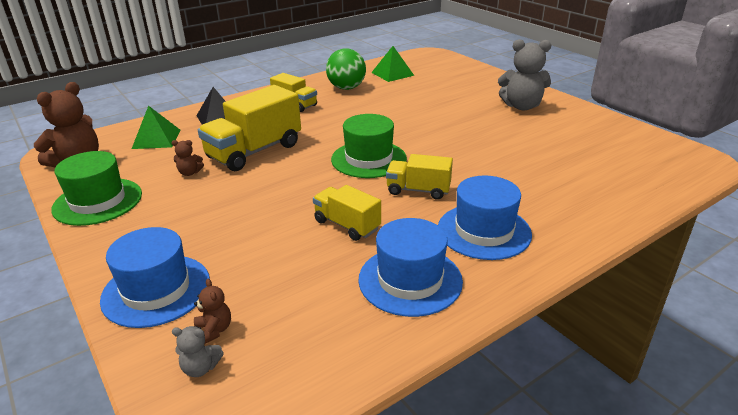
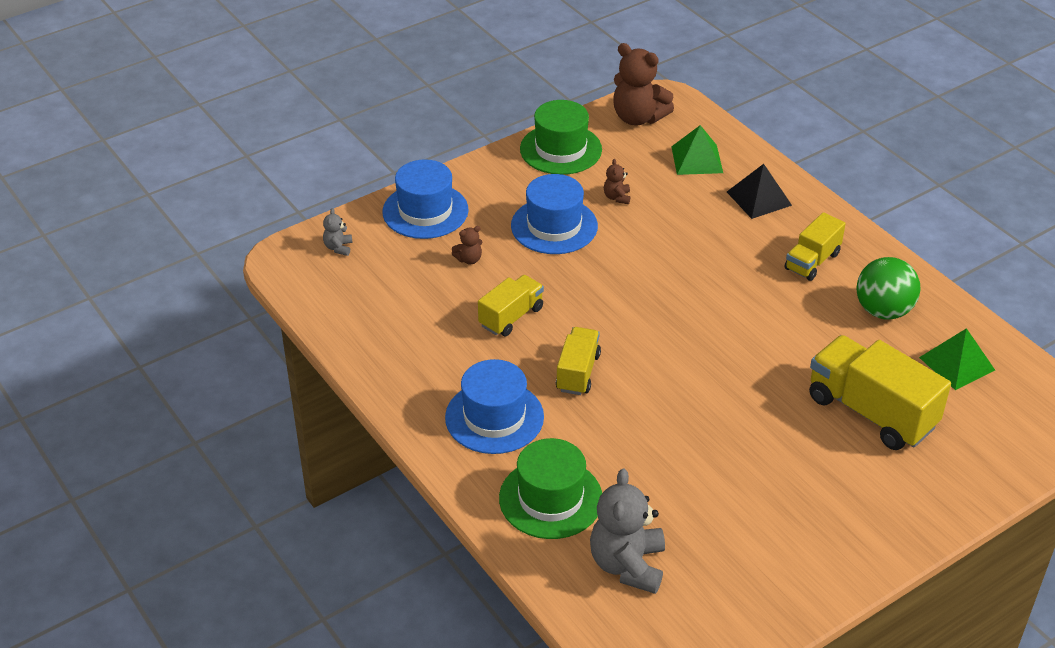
camera: 90 degrees right, 10 degrees up
brown teddy bear [194,279,231,344] -> brown teddy bear moved to [452,226,482,264]
yellow truck [198,85,301,171] -> yellow truck moved to [809,335,951,450]
green hat [331,114,407,178] -> green hat moved to [499,438,602,539]
blue hat [358,218,463,317] -> blue hat moved to [511,174,598,254]
grey teddy bear [498,39,551,110] -> grey teddy bear moved to [590,468,665,594]

